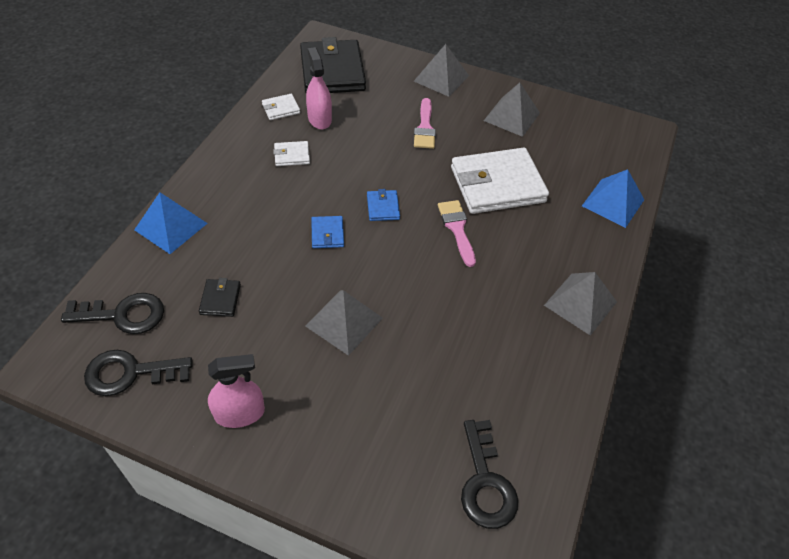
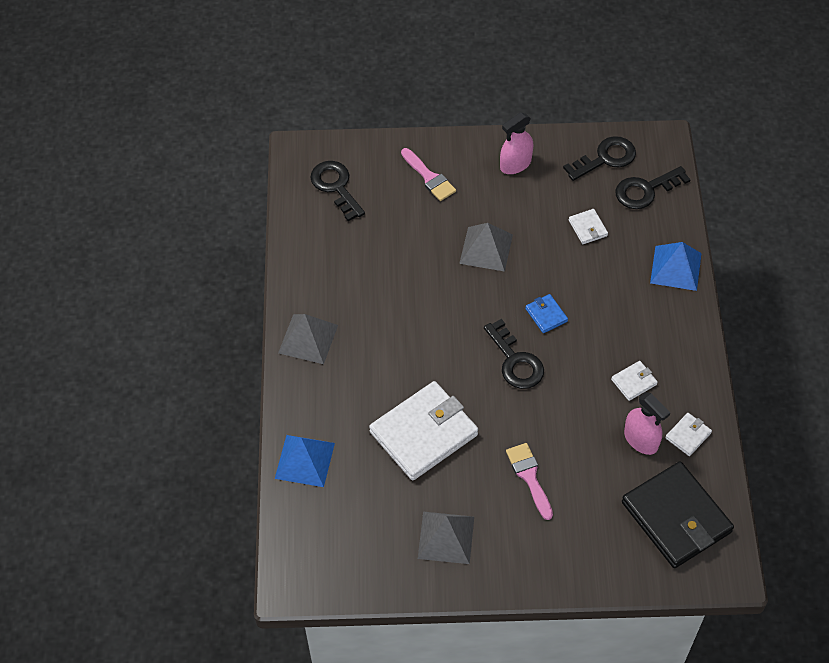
camera: 160 degrees right, 5 degrees up
black wallet [199,278,241,317] -> white wallet [569,209,608,244]
blue wallet [367,189,400,221] -> black key [484,319,544,389]
grey pyramid [414,44,469,97] -> none
pink brush [438,200,476,267] -> pink brush moved to [401,148,456,201]

